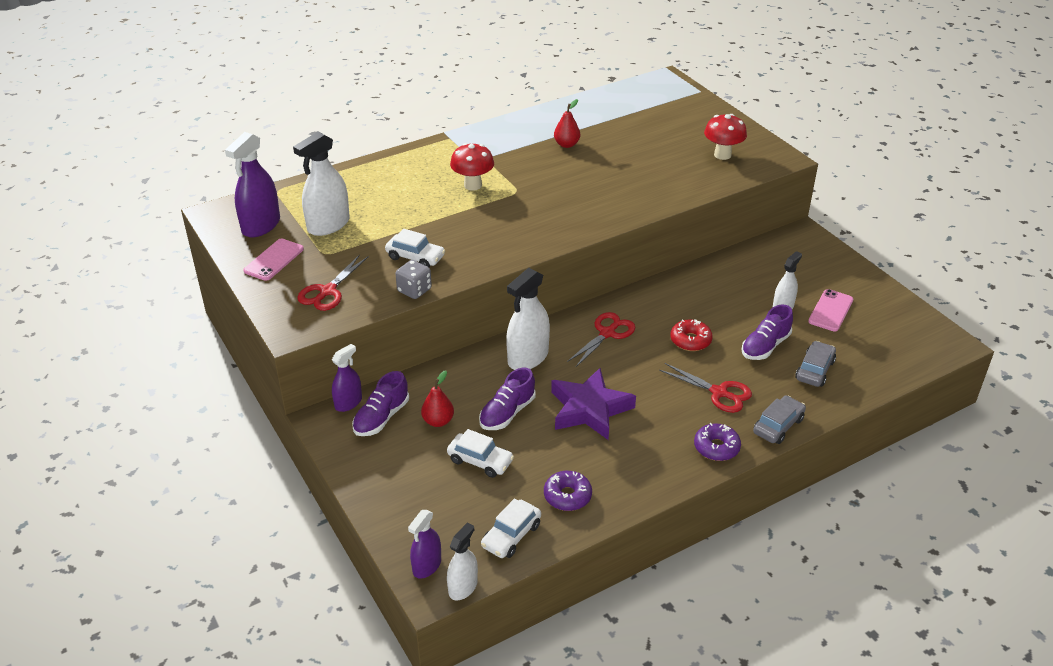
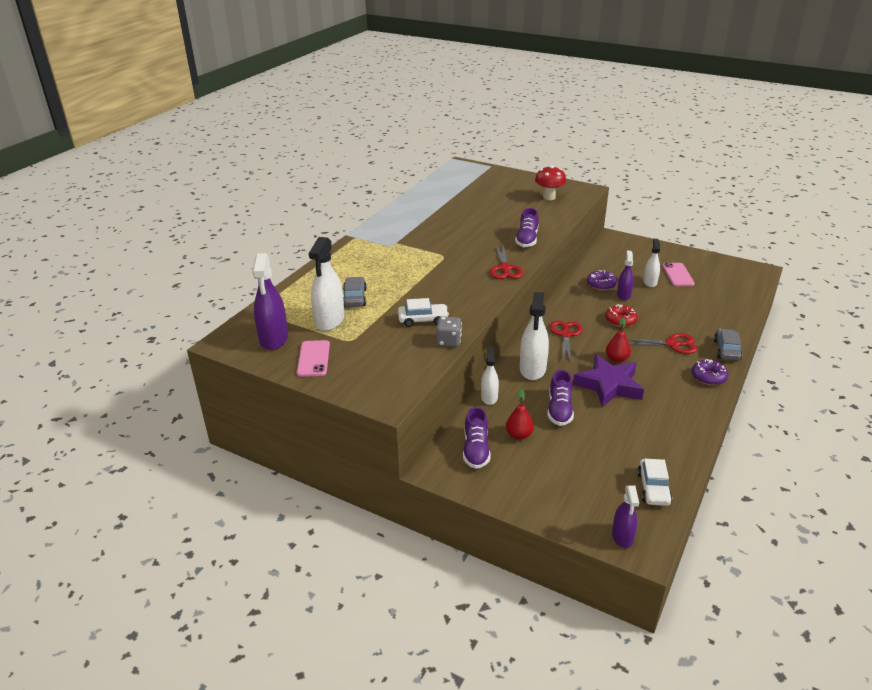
camera: 30 degrees left, 5 degrees down
red scissors [297,254,369,311] -> red scissors moved to [490,244,523,279]
purple spray bottle [332,344,362,412] -> purple spray bottle moved to [617,251,634,300]
white car [447,429,514,478] -> none
white spray bottle [447,522,478,600] -> white spray bottle moved to [481,346,499,405]
red mushroom [450,143,494,191] -> none
purple donut [544,471,592,511] -> purple donut moved to [587,270,617,290]
red pear [554,99,580,148] -> red pear moved to [606,318,631,363]
purple shoe [741,305,793,360] -> purple shoe moved to [515,208,538,247]
grey car [795,341,836,387] -> grey car moved to [343,277,367,307]

